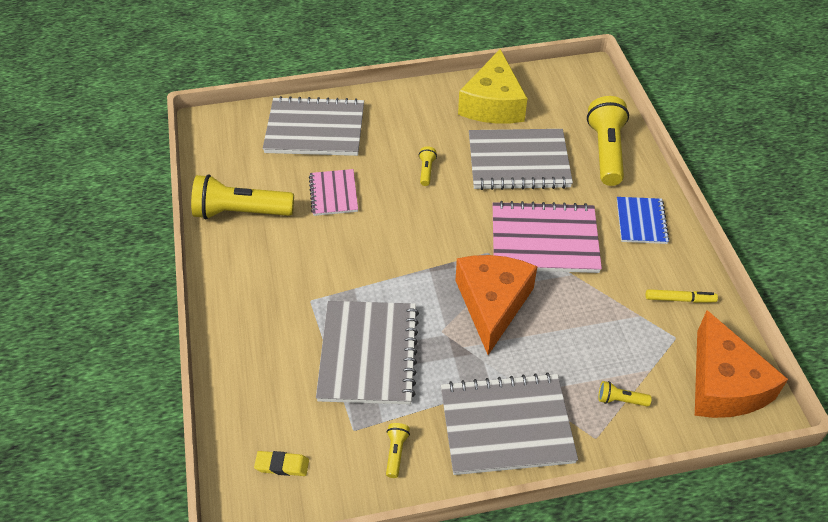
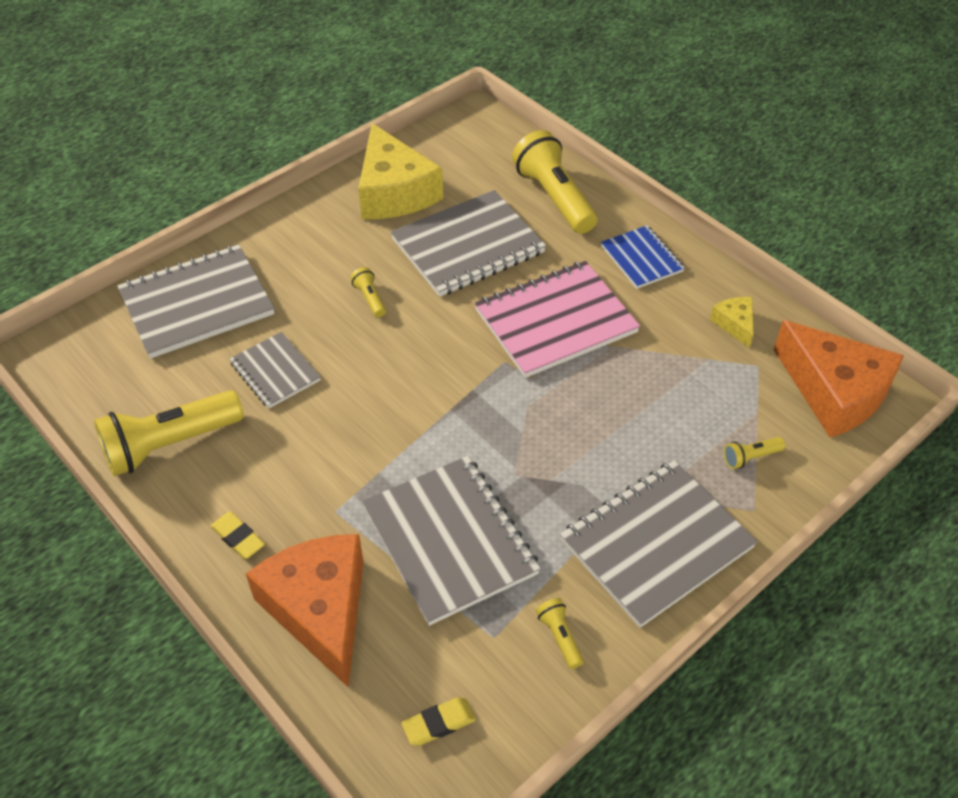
camera: 30 degrees left, 0 degrees up
pink notebook [309,169,358,216] -> grey notebook [230,332,321,408]
orange cheese [455,255,538,355] -> orange cheese moved to [246,534,363,687]
yellow marker [646,289,718,303] -> yellow cheese [710,297,754,348]
none -> yellow eraser [211,512,265,559]

